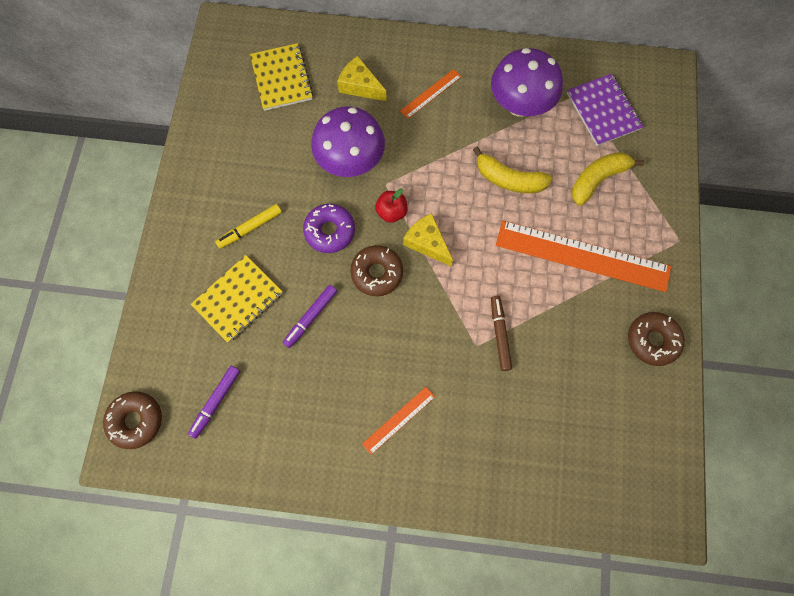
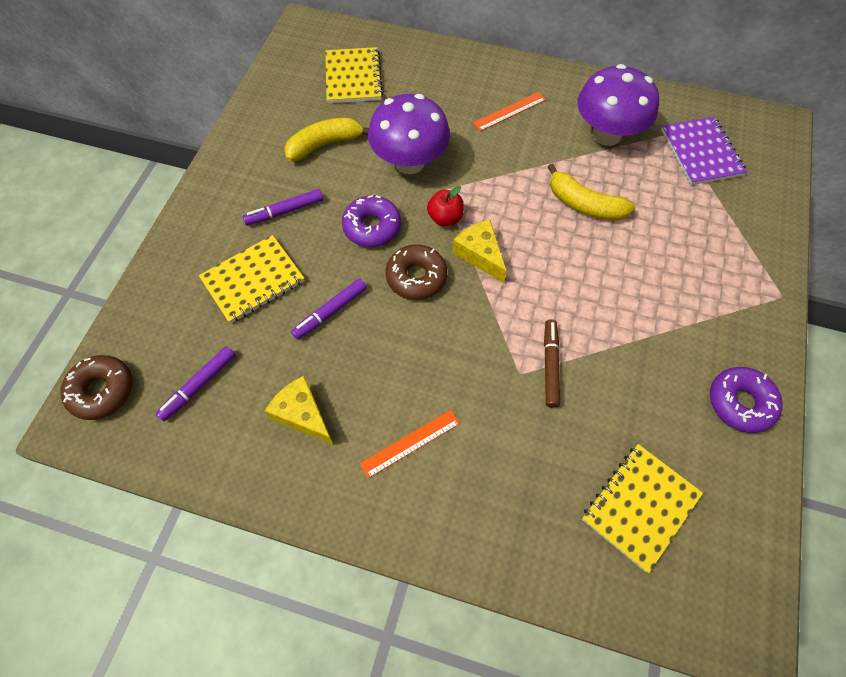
camera: 10 degrees right, 10 degrees down
yellow marker [215,204,282,249] -> purple marker [243,189,323,225]
yellow cheese [337,56,387,101] -> yellow cheese moved to [265,376,333,445]
orange ruler [496,221,671,292] -> none
yellow banana [572,152,644,206] -> yellow banana moved to [284,117,369,161]
brown donut [628,312,685,366] -> purple donut [710,367,783,433]
none -> yellow notebook [582,444,703,573]

